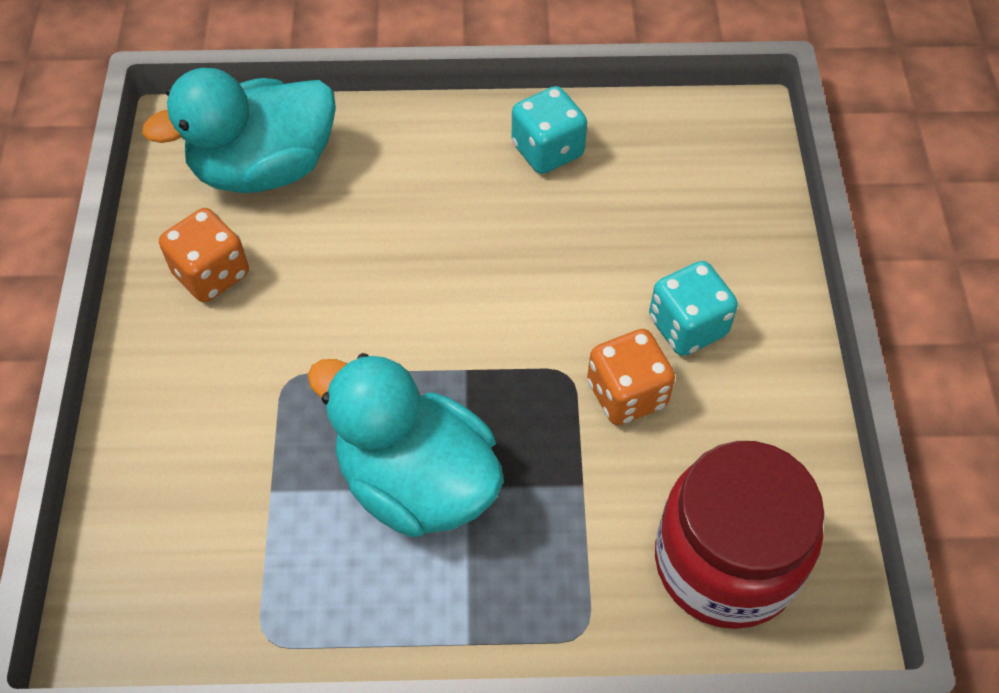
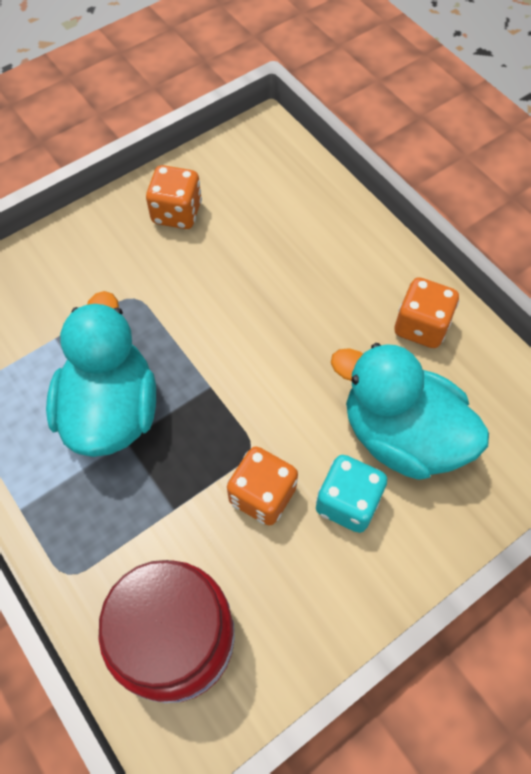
camera: 55 degrees right, 5 degrees up
turquoise duck [142,68,336,193] -> turquoise duck moved to [331,343,489,480]
turquoise dice [512,86,587,174] -> orange dice [394,277,459,348]

